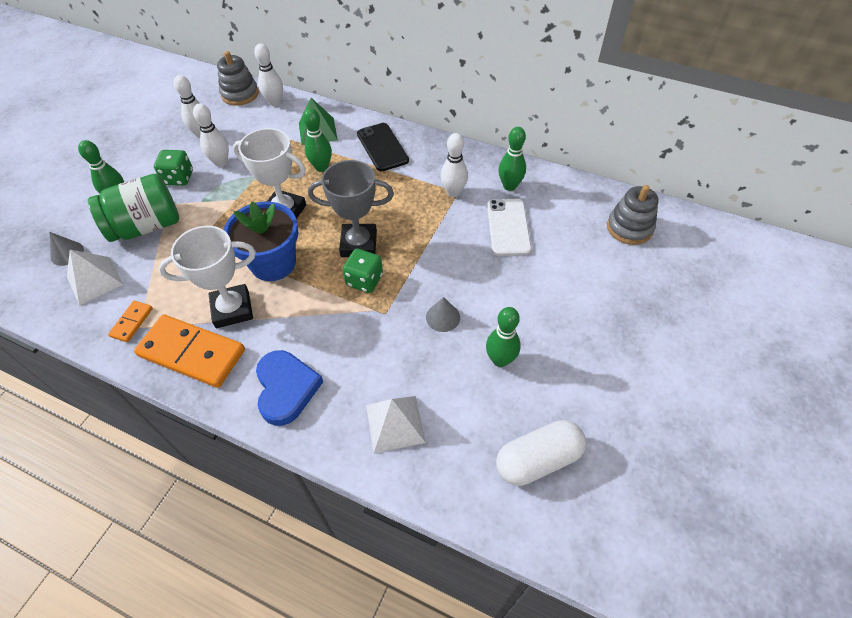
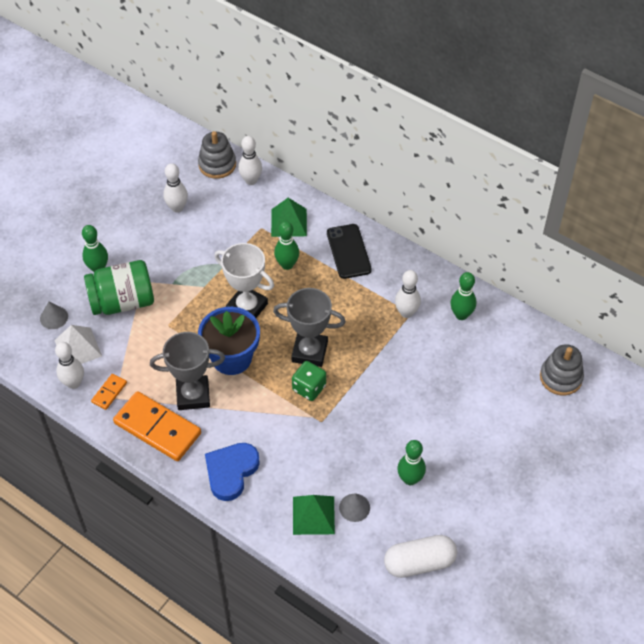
camera: 10 degrees right, 0 degrees up
green dice [154,150,193,186] -> none
white trophy [158,226,256,328] -> grey trophy [150,332,225,410]
white bowling pin [193,103,229,167] -> white bowling pin moved to [55,342,84,389]
blue heart [256,350,323,426] -> blue heart turned 150 degrees counterclockwise [205,443,260,501]
white pyramid [366,396,426,453] -> green pyramid [293,495,335,535]
grey cone [426,297,460,332] -> grey cone moved to [339,493,370,522]
white phone [487,199,532,256] -> none

